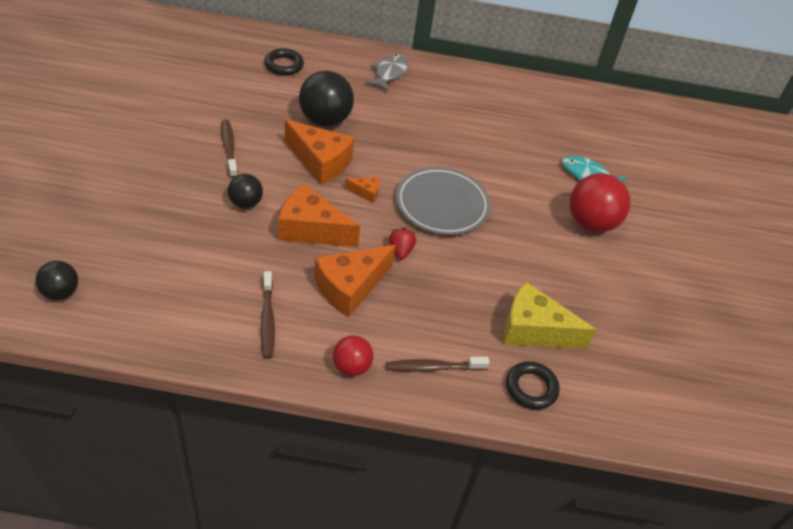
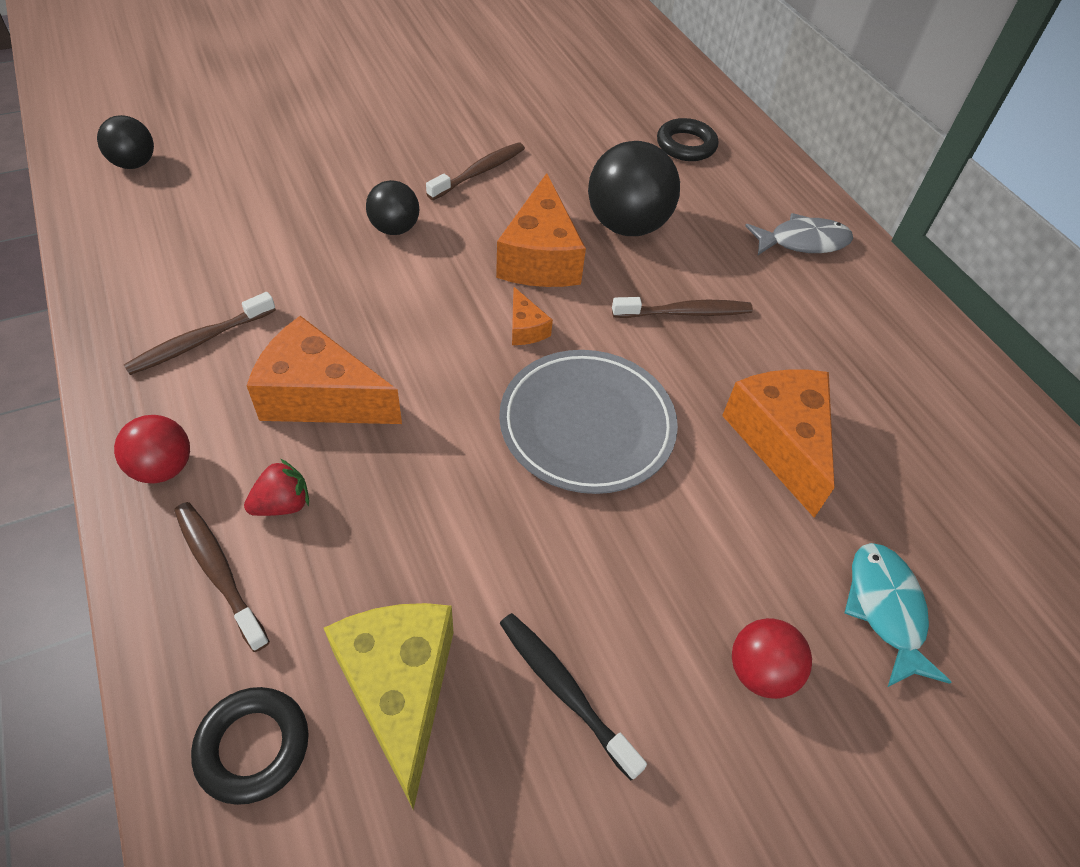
camera: 60 degrees right, 5 degrees up
orange cheese [279,184,360,247] -> orange cheese moved to [722,369,835,518]
red strawberry [389,228,416,260] -> red strawberry moved to [244,459,309,516]
red ball [570,173,630,232] -> red ball [732,618,812,699], size x0.57
none -> black toothbrush [500,613,647,780]
none -> brown toothbrush [612,297,753,318]

